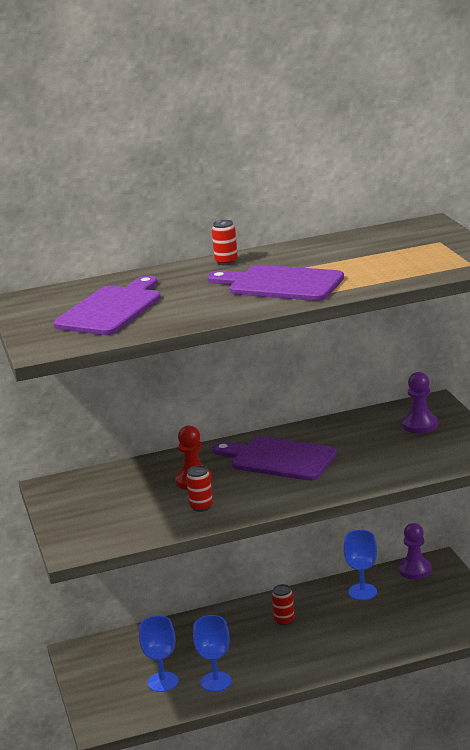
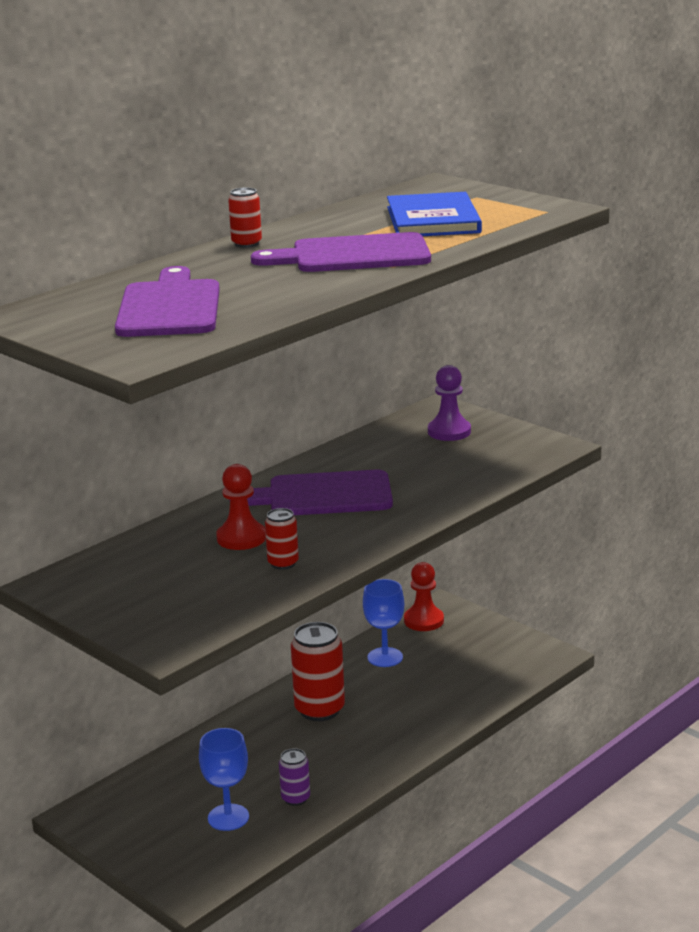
camera: 30 degrees left, 0 degrees up
blue goblet [193,615,232,692] -> purple can [279,748,310,806]
red can [272,584,295,625] -> red can [291,622,345,721], size x1.88
purple pawn [398,523,431,579] -> red pawn [404,562,444,631]
none -> blue book [387,192,482,236]

